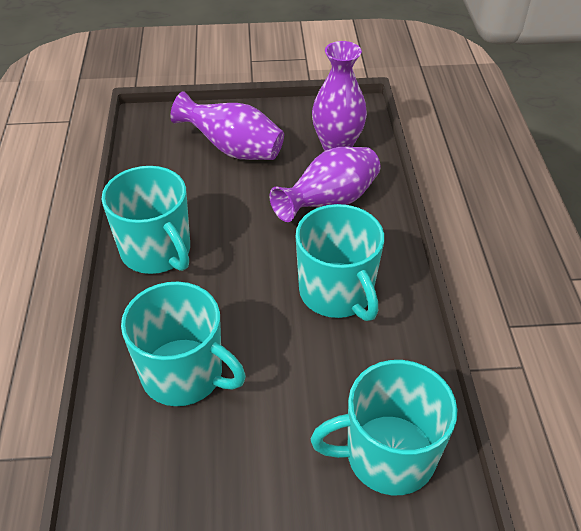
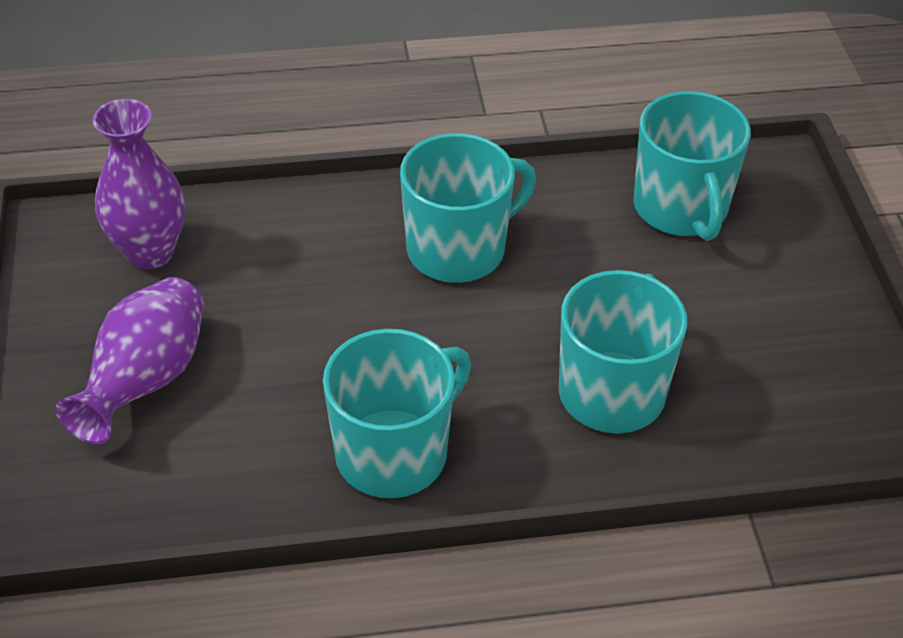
camera: 95 degrees left, 0 degrees up
purple vase [269,147,380,222] -> none

